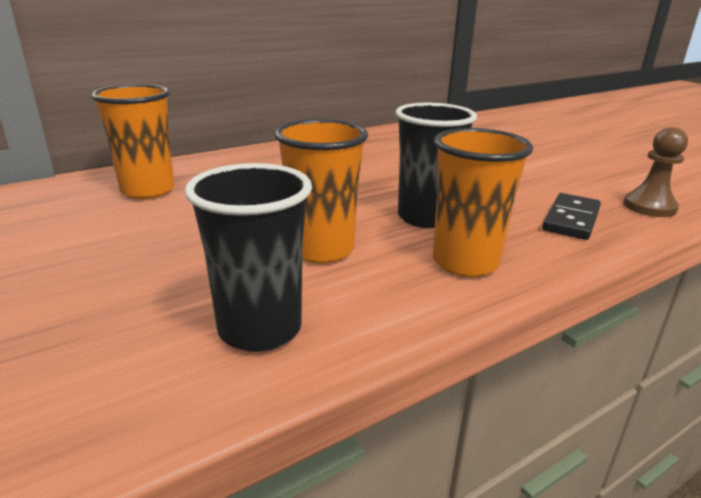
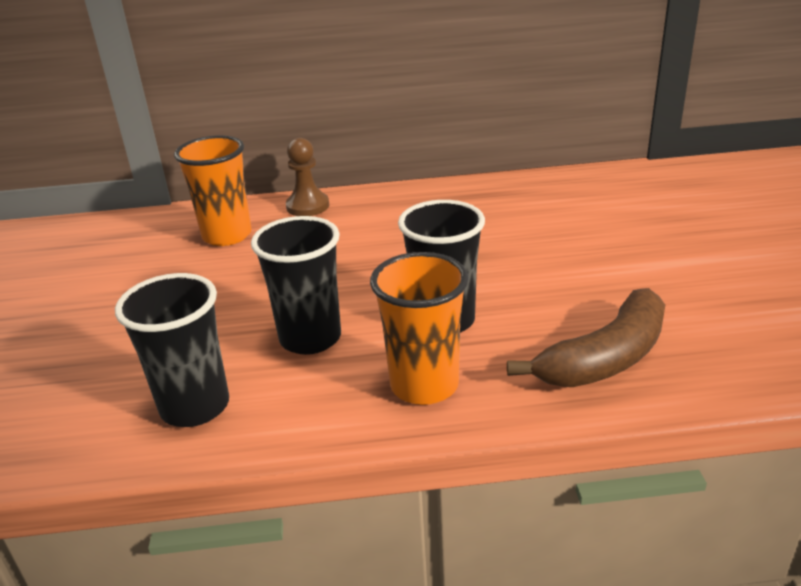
camera: 30 degrees right, 5 degrees up
orange cup [274,119,368,263] -> black cup [251,216,341,355]
black domino [542,193,601,240] -> brown banana [507,288,665,387]
brown pawn [623,127,688,217] -> brown pawn moved to [286,138,329,216]

